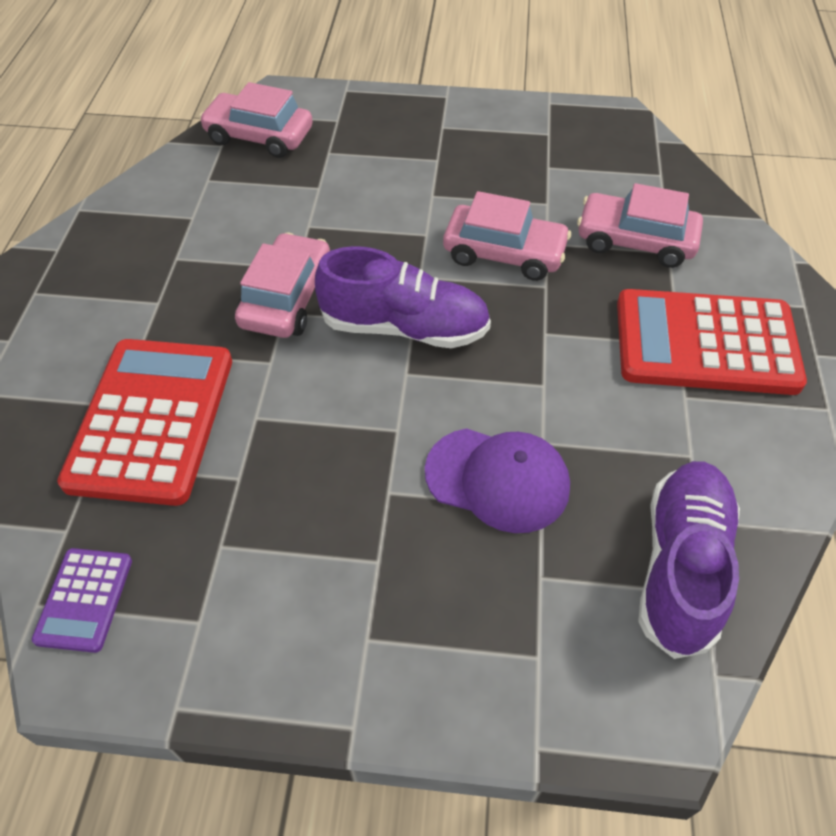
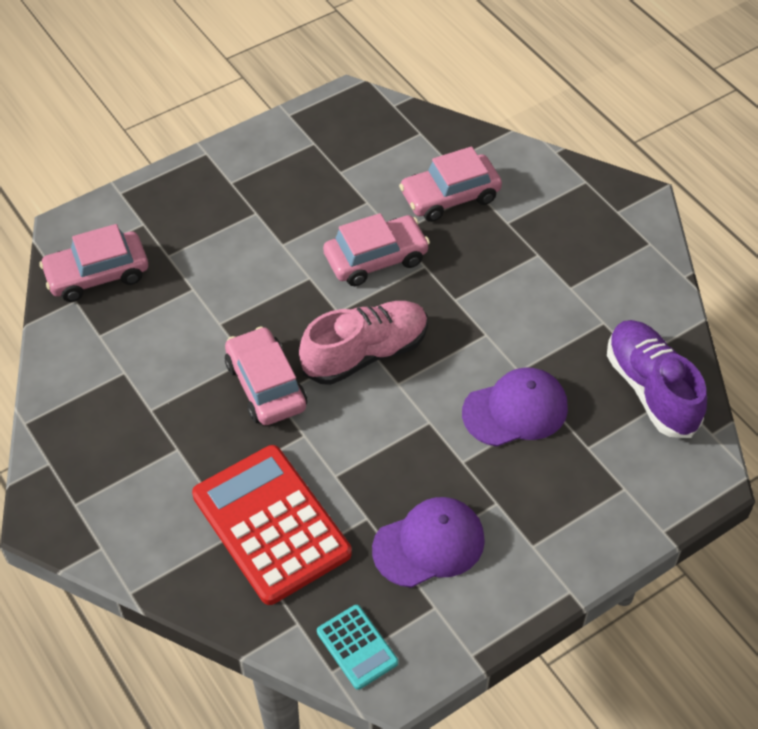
camera: 40 degrees left, 0 degrees up
purple calculator [32,548,132,653] -> turquoise calculator [317,605,398,690]
purple shoe [315,246,491,348] -> pink shoe [299,301,428,385]
red calculator [617,289,807,395] -> none
none -> purple cap [372,497,485,588]

